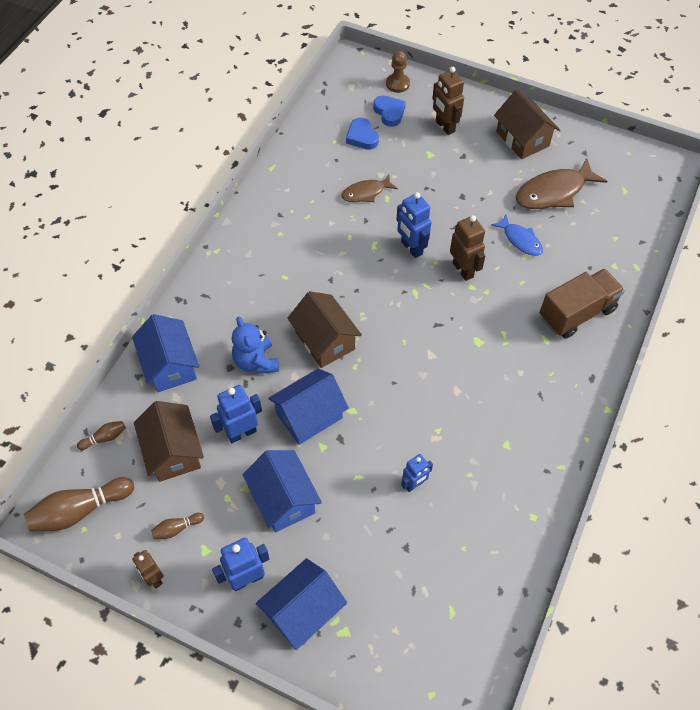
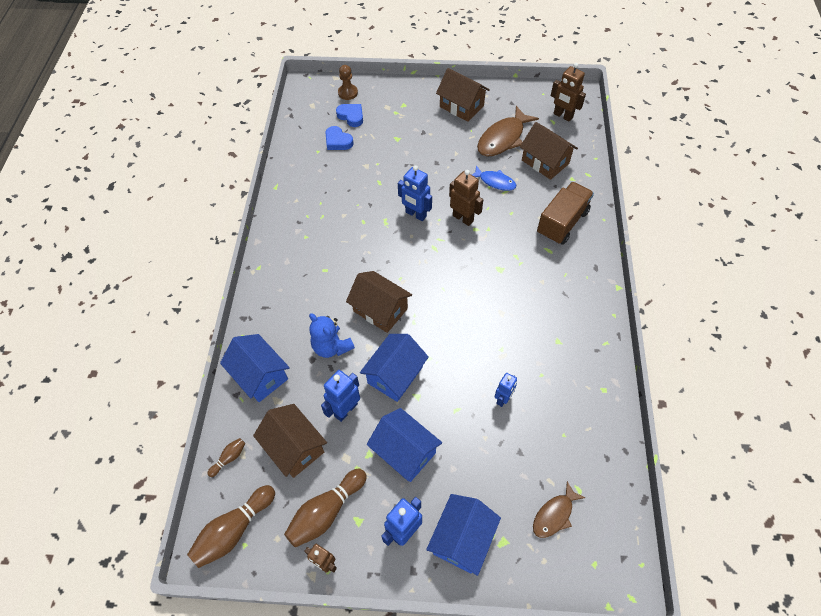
camera: 20 degrees left, 0 degrees up
brown bowling pin [151,513,204,539] -> brown bowling pin [284,469,367,548], size x2.03
brown fish [341,175,398,202] -> brown fish moved to [533,481,586,538]
brown robot [432,67,464,135] -> brown robot moved to [551,63,586,122]
none -> brown house [520,122,578,180]

